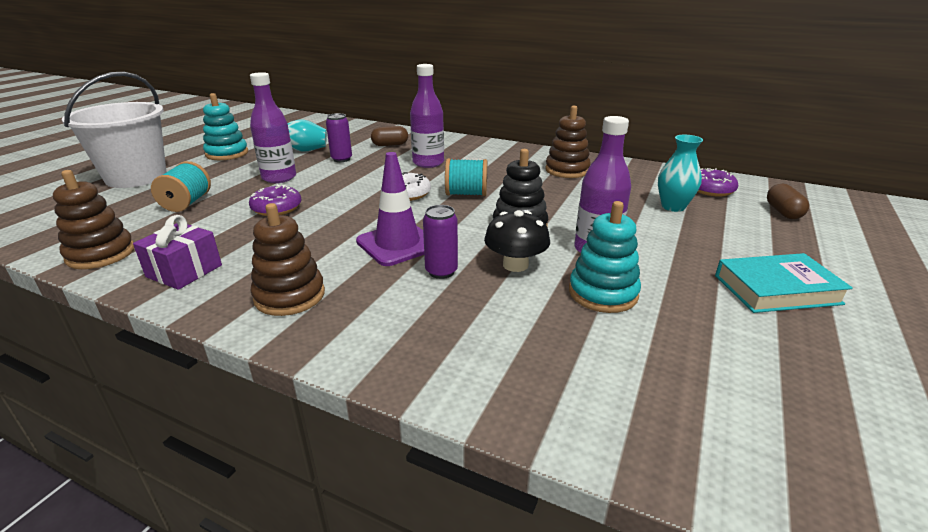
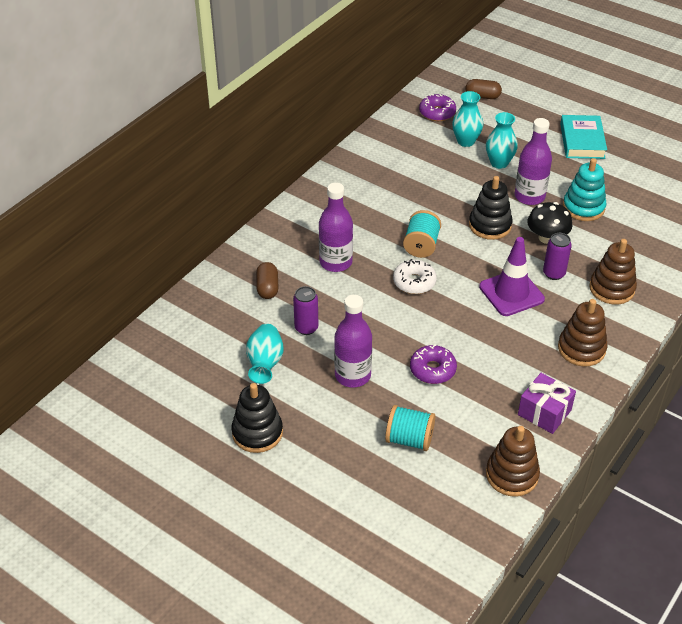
camera: 80 degrees left, 15 degrees up
white bucket [61,72,166,188] -> none
turquoise stacking toy [203,93,248,160] -> black stacking toy [231,383,283,453]
brown stacking toy [545,106,591,178] -> brown stacking toy moved to [589,239,637,305]
none -> turquoise vase [486,112,518,169]

